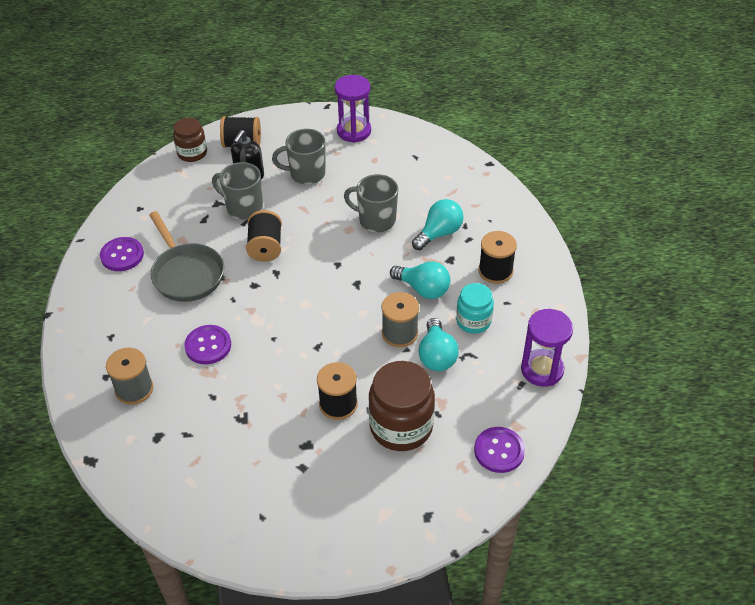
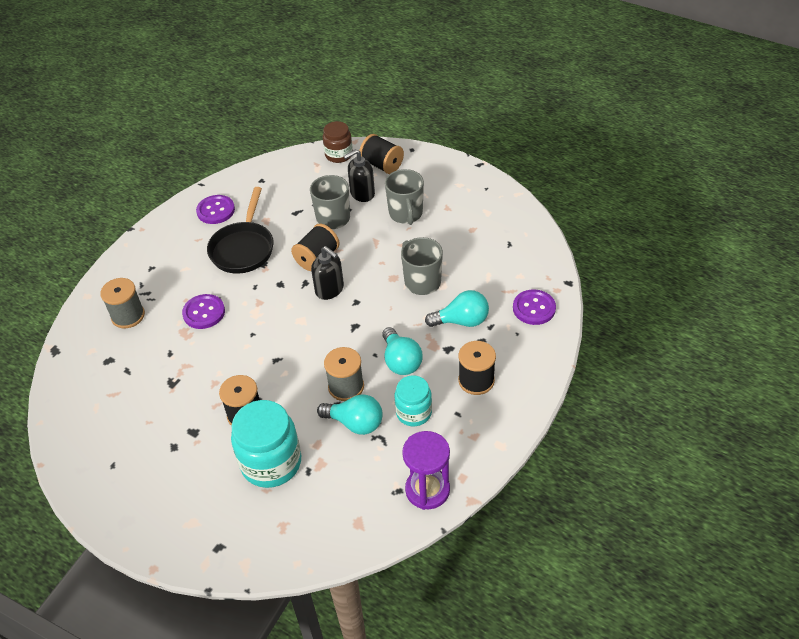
camera: 40 degrees right, 0 degrees up
grey pan [149,211,224,302] -> black pan [207,187,274,274]
grey mug [272,129,325,185] -> grey mug turned 135 degrees counterclockwise [385,169,424,225]
purple hourglass [335,75,371,143] -> none
brown jar [369,361,435,451] -> turquoise jar [231,400,301,488]
turquoise light bulb [418,318,459,371] -> turquoise light bulb turned 105 degrees counterclockwise [317,394,383,435]
purple button [474,427,525,473] -> purple button moved to [513,290,556,325]
none -> black soap dispenser [311,246,344,300]

